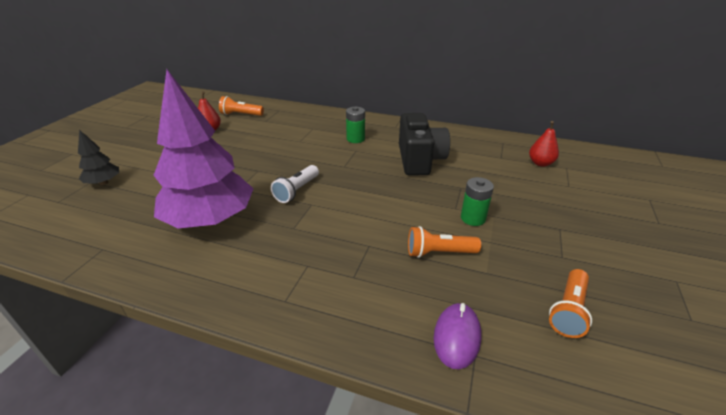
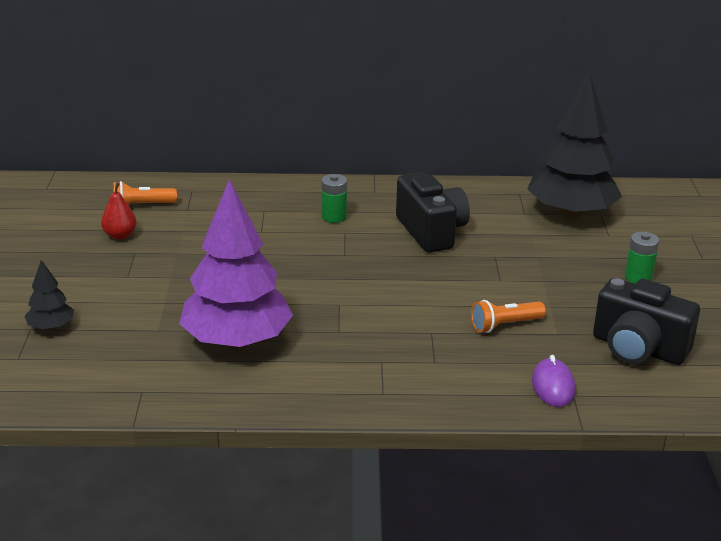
camera: 20 degrees left, 5 degrees down
white flashlight [271,165,319,203] -> none
green battery [461,177,494,226] -> green battery moved to [625,232,659,284]
red pear [529,121,559,167] -> black tree [527,72,622,219]
orange flashlight [549,269,592,338] -> black camera [593,278,700,365]

